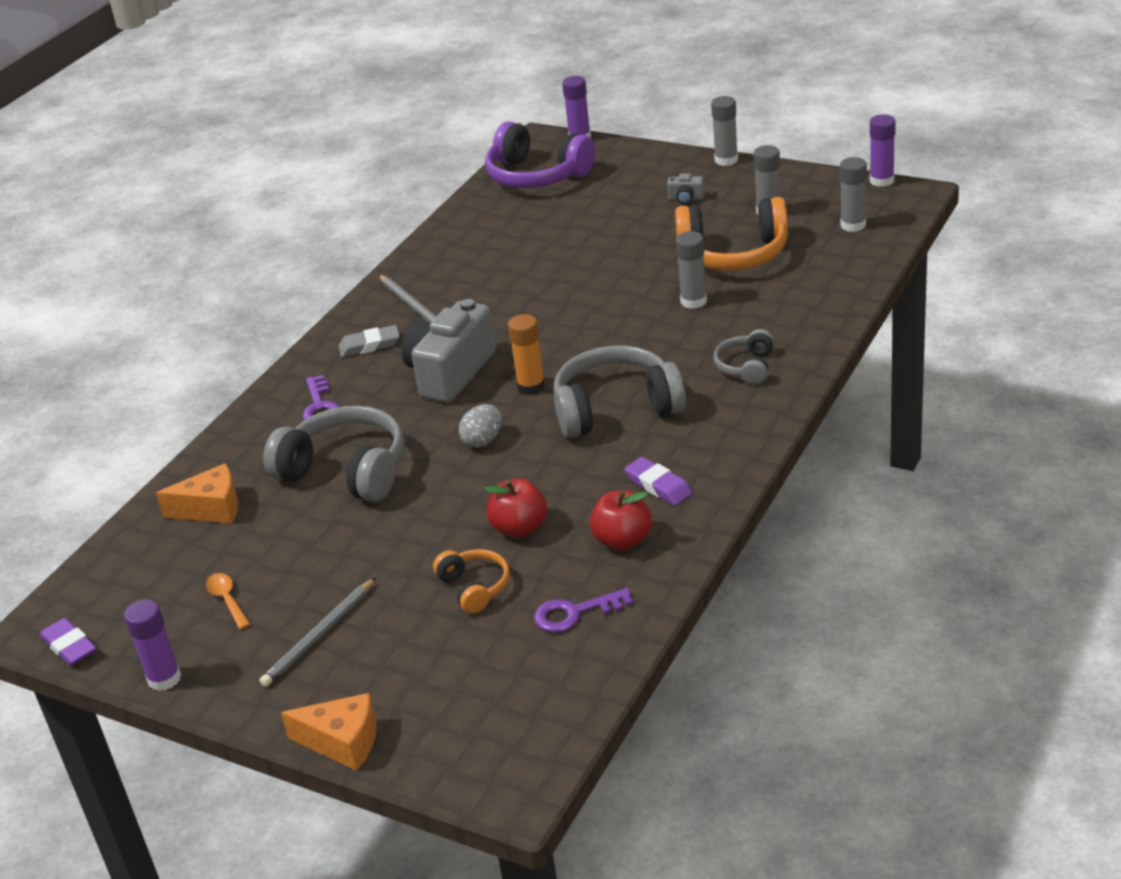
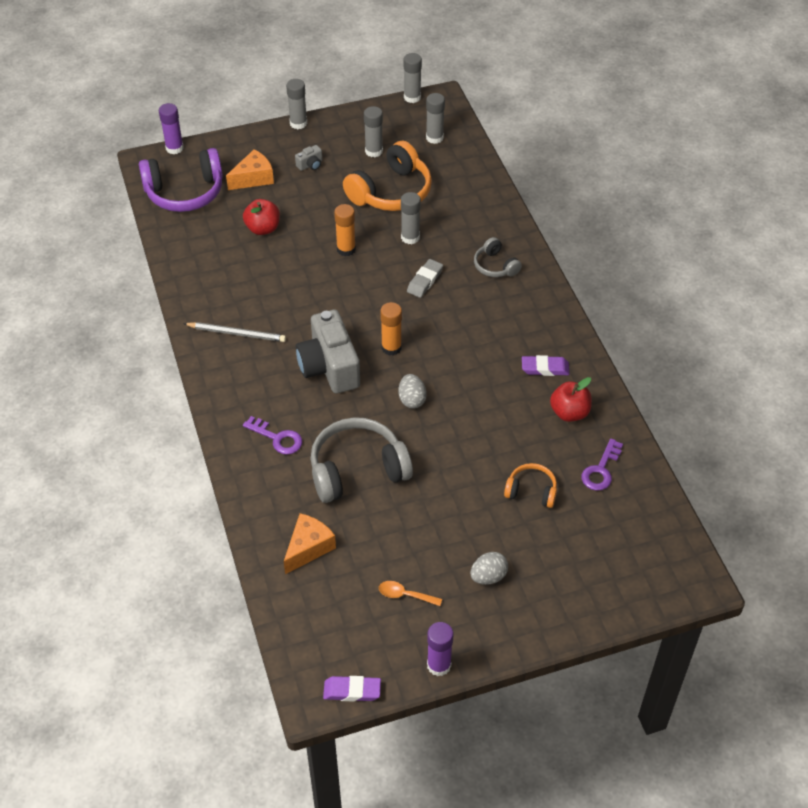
camera: 50 degrees left, 15 degrees up
grey pencil [259,577,376,687] -> grey egg [470,552,508,585]
orange cheese [281,693,376,771] -> orange cheese moved to [226,149,274,190]
grey eraser [338,325,400,357] -> grey eraser moved to [407,259,443,298]
red apple [484,478,547,538] -> red apple moved to [243,199,280,235]
grey headphones [553,346,686,438] -> none
purple glue stick [870,114,896,187] -> grey glue stick [404,53,422,103]
none -> orange glue stick [334,204,356,256]

